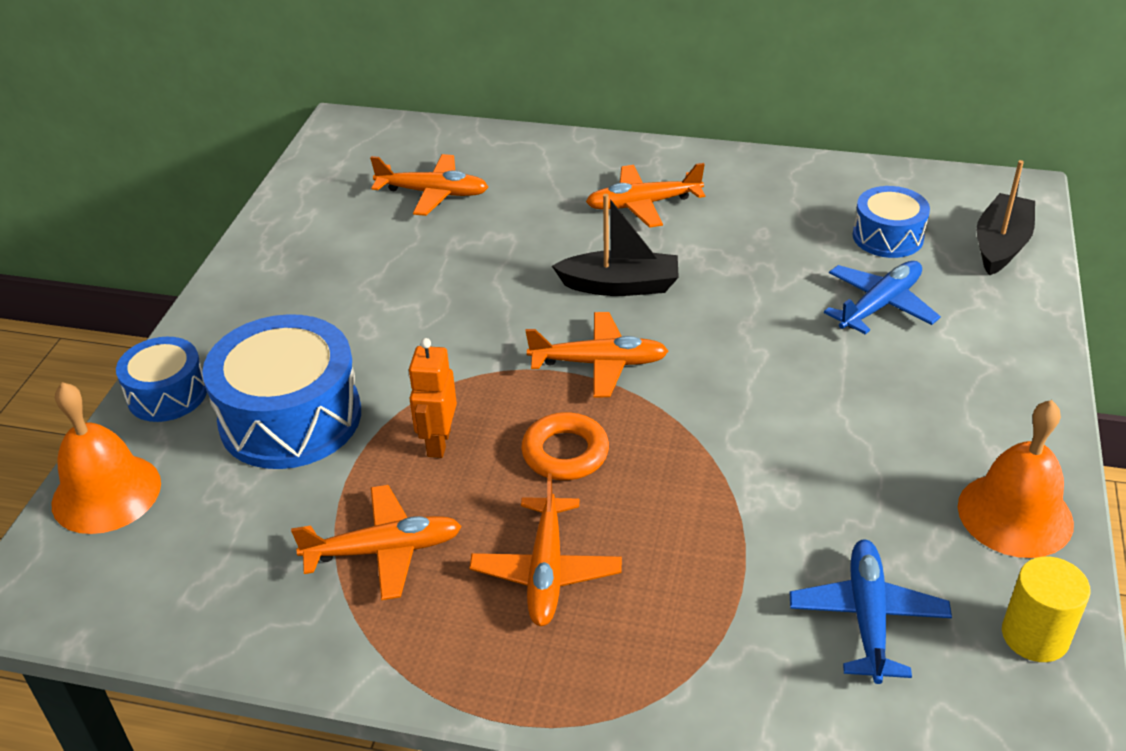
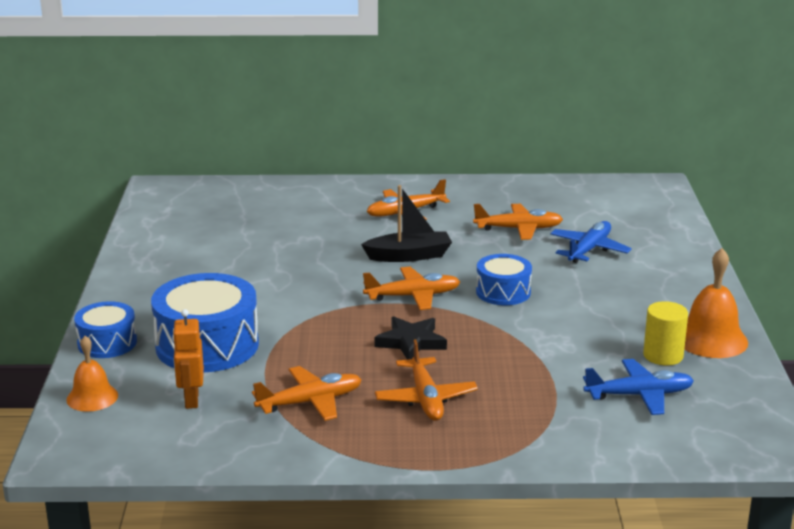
camera: 15 degrees left, 15 degrees down
orange bell [51,382,161,534] -> orange bell [66,336,118,412], size x0.65
orange plane [370,154,488,216] -> orange plane moved to [473,204,563,240]
orange robot [408,338,457,458] -> orange robot moved to [172,309,204,409]
orange ring [521,412,609,480] -> black star [374,316,447,360]
blue plane [790,539,952,684] -> blue plane turned 90 degrees clockwise [583,359,694,415]
blue drum [852,186,930,258] -> blue drum moved to [476,254,532,305]
black boat [976,160,1035,276] -> none
yellow cylinder [1002,556,1091,662] -> yellow cylinder moved to [643,301,688,366]

